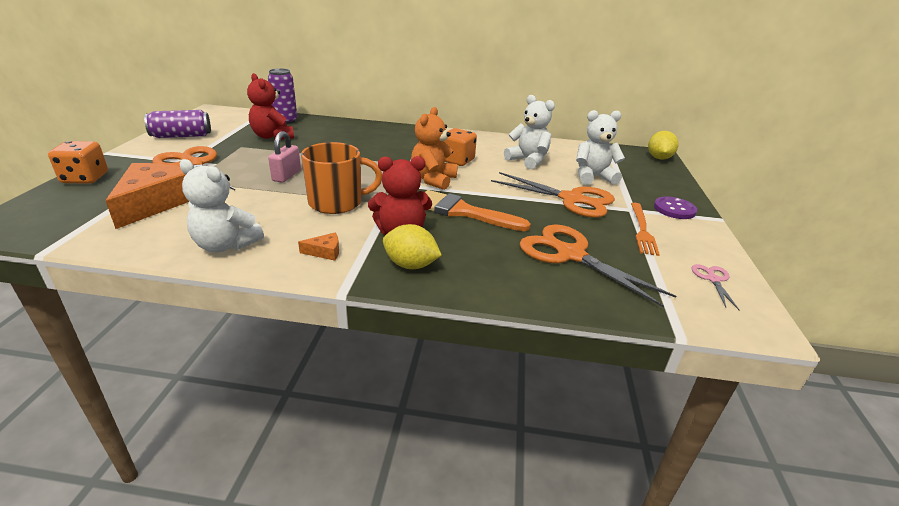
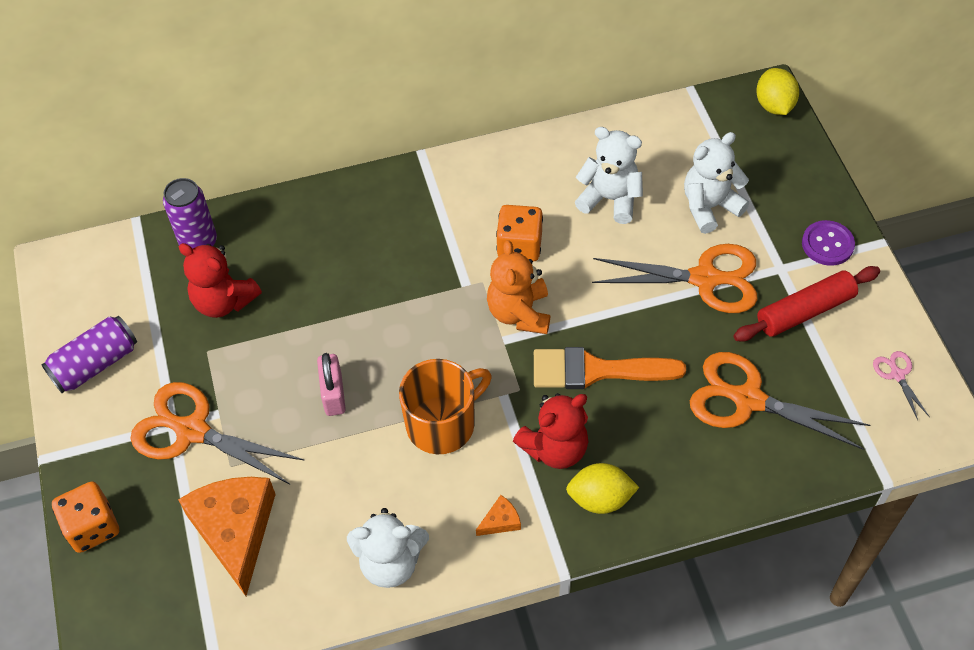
camera: 20 degrees left, 25 degrees up
orange fork [631,202,660,256] -> red rolling pin [734,266,880,342]

